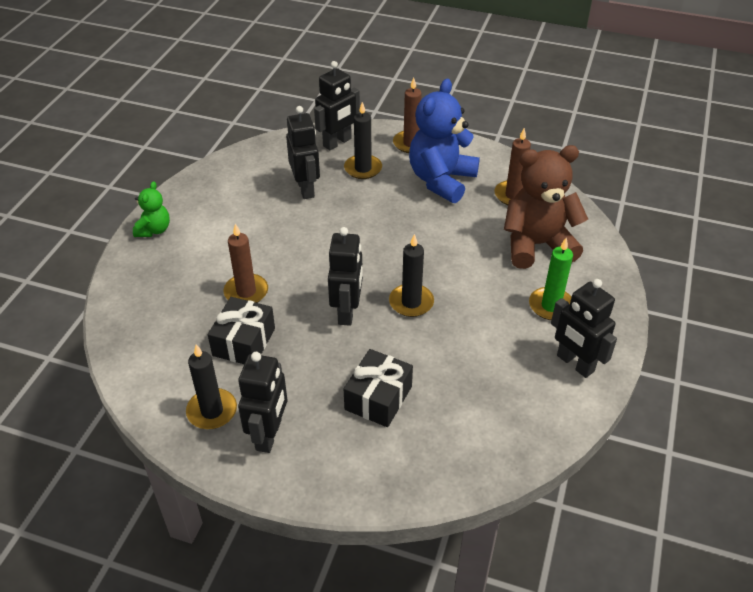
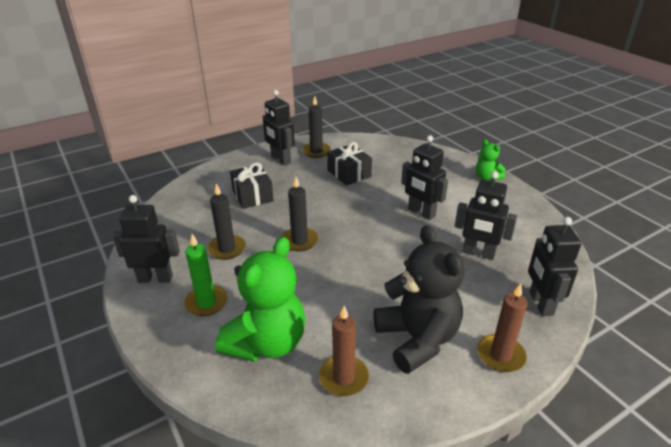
camera: 130 degrees right, 10 degrees down
brown candle [224,224,268,303] -> none
black robot [328,227,363,326] -> black robot moved to [401,135,448,220]
black candle [344,102,382,179] -> black candle moved to [208,183,246,260]
blue teddy bear [409,79,480,203] -> black teddy bear [373,225,464,374]
brown teddy bear [504,145,588,269] -> green teddy bear [216,237,305,362]

